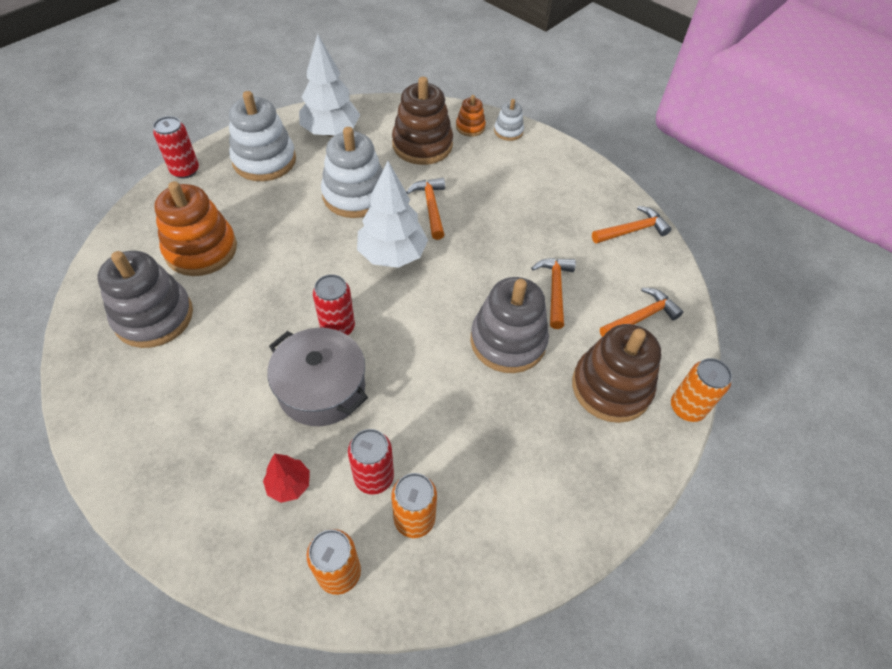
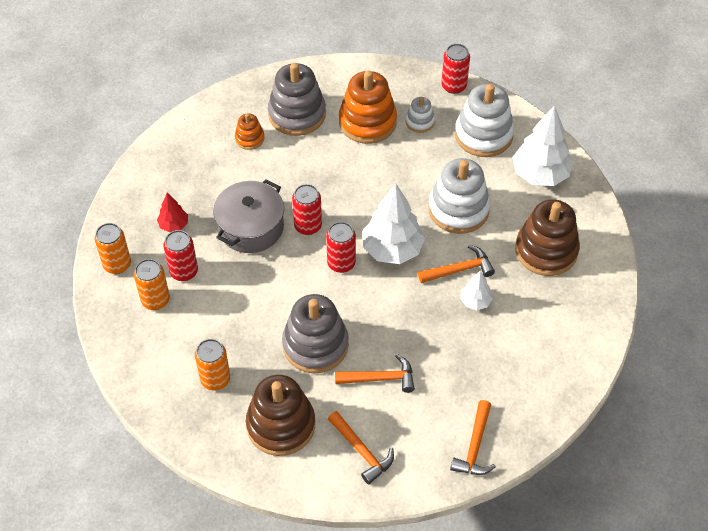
camera: 85 degrees right, 0 degrees up
orange stacking toy [456,95,486,137] -> orange stacking toy moved to [235,113,264,150]
white stacking toy [494,99,524,141] -> white stacking toy moved to [406,97,435,133]
orange hammer [592,206,671,244] -> orange hammer turned 45 degrees clockwise [450,400,496,475]
orange can [671,358,732,422] -> orange can moved to [195,339,230,390]
none -> red can [326,222,356,273]
none -> white tree [460,270,493,310]

